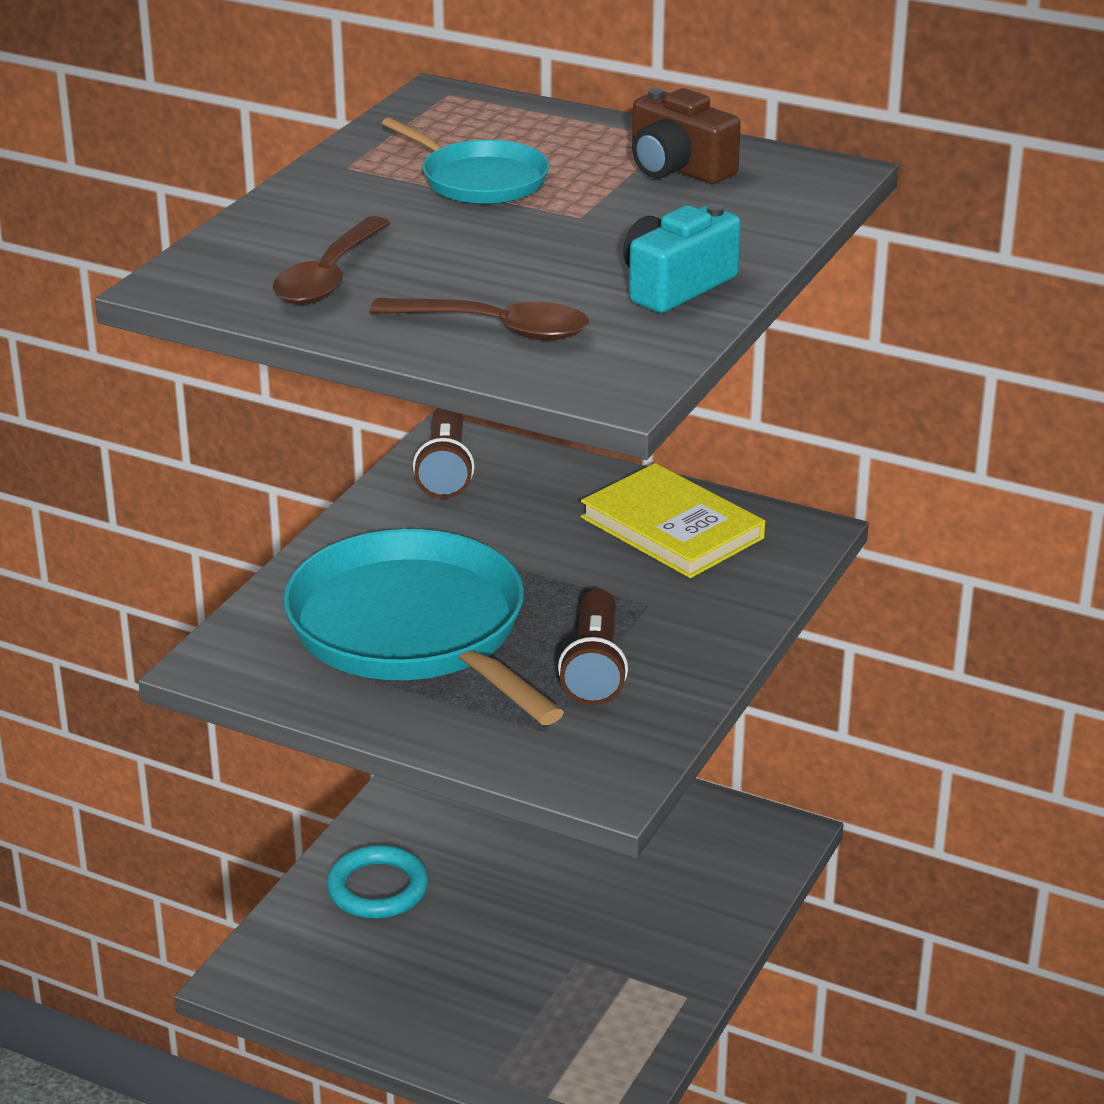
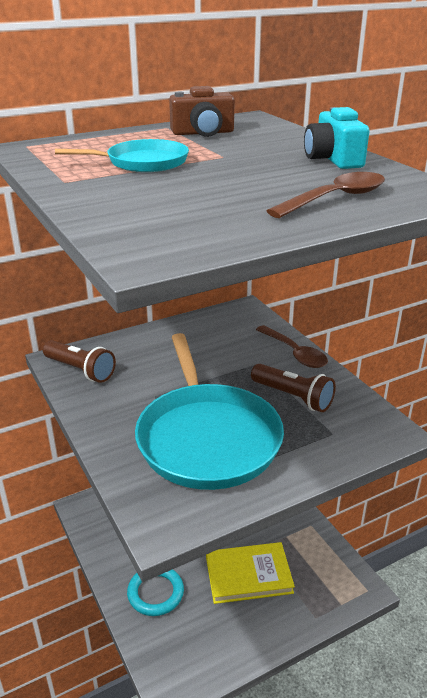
camera: 55 degrees left, 0 degrees up
brown spoon [273,216,390,305] -> brown spoon moved to [256,325,328,368]
turquoise pan [284,529,564,725] -> turquoise pan turned 105 degrees counterclockwise [135,333,284,490]
yellow book [581,463,765,578] -> yellow book moved to [206,542,295,604]

